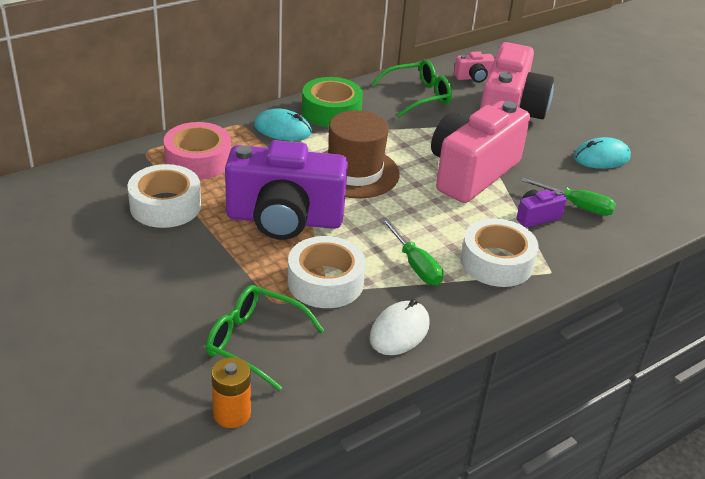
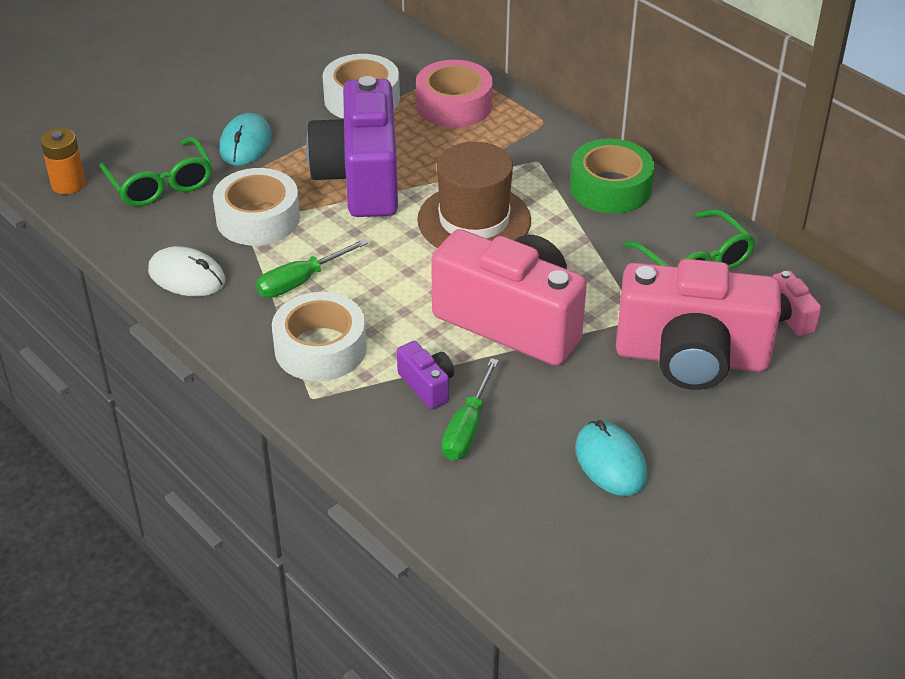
camera: 85 degrees right, 5 degrees up
green glasses [206,285,324,391] -> green glasses turned 135 degrees clockwise [99,137,212,207]
turquoise mouse [254,109,312,141] -> turquoise mouse moved to [219,113,272,166]

